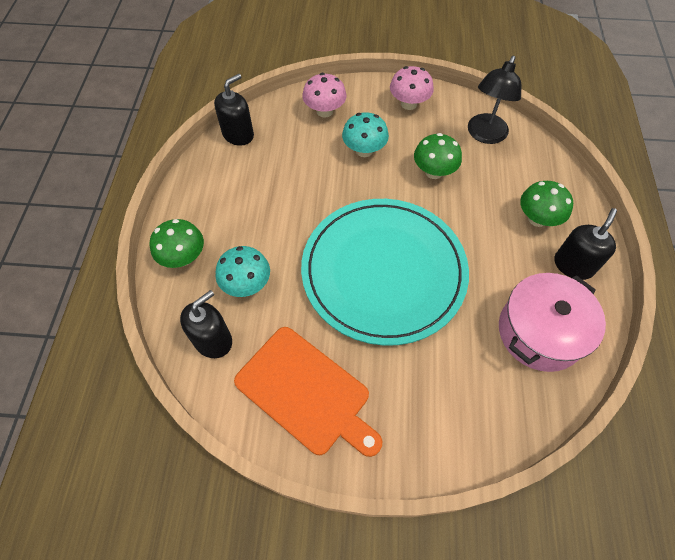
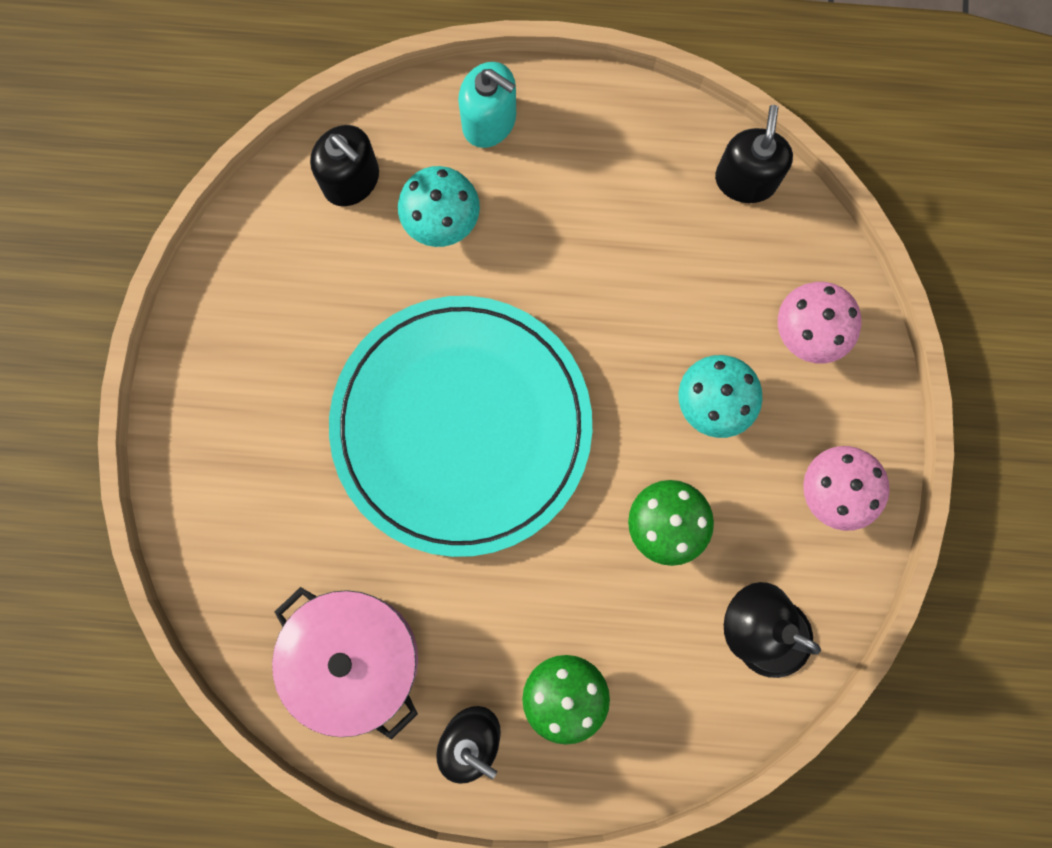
camera: 90 degrees right, 20 degrees up
green mushroom [150,219,204,268] -> turquoise soap dispenser [458,62,516,148]
black soap dispenser [214,74,254,146] -> black soap dispenser turned 120 degrees counterclockwise [715,105,793,203]
orange cutting board [234,327,382,457] -> none

